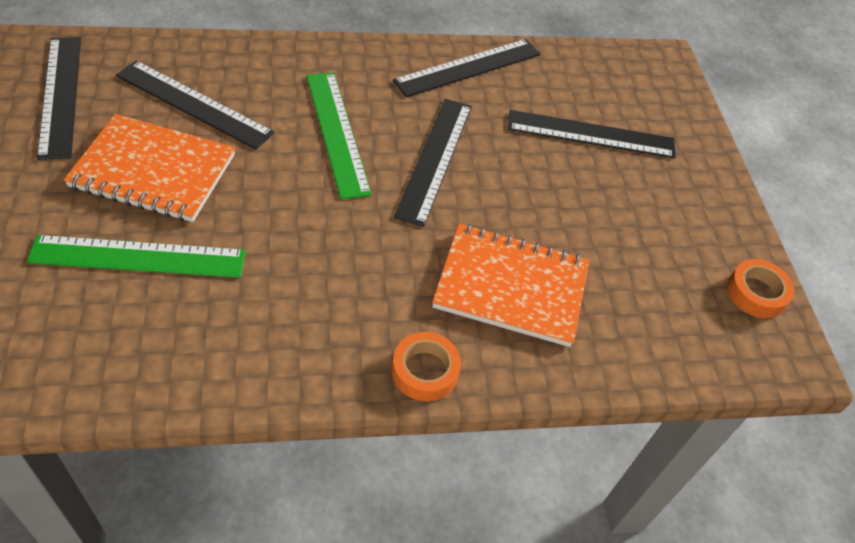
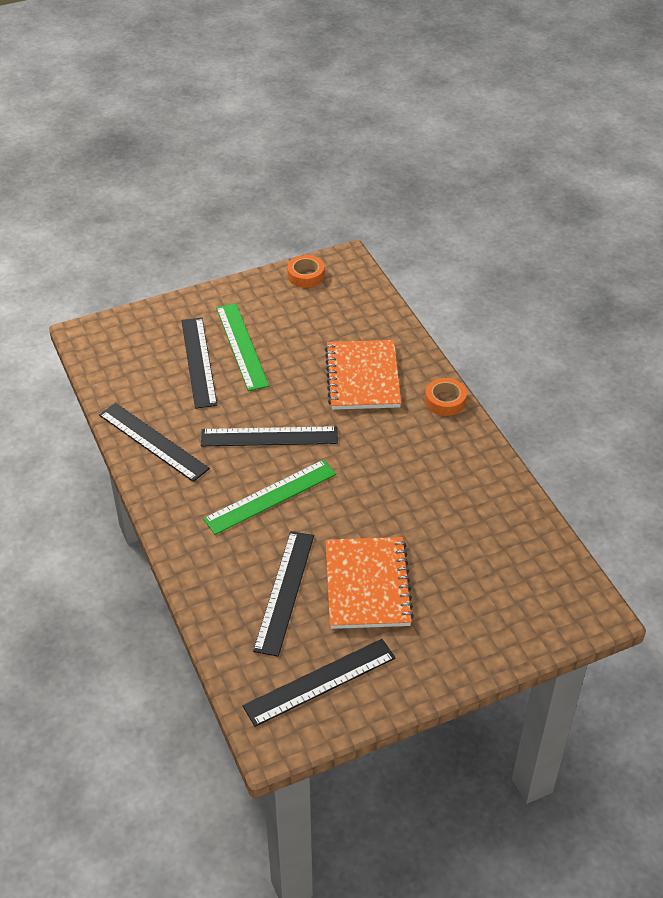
camera: 100 degrees left, 5 degrees down
green ruler [27,235,246,278] -> green ruler moved to [216,303,269,391]

